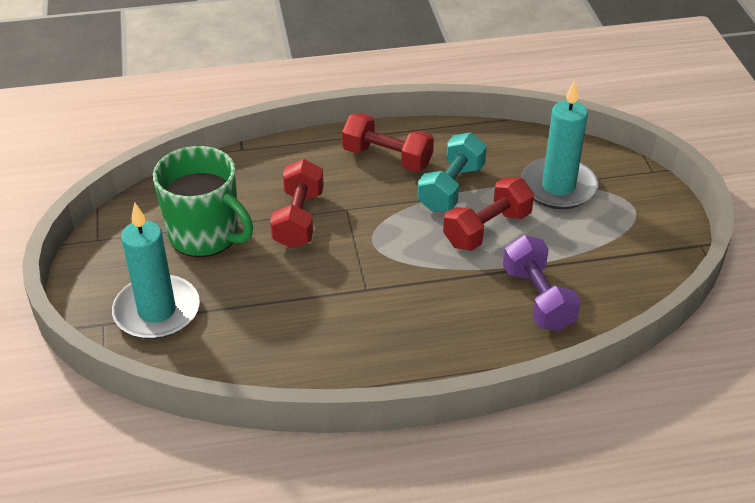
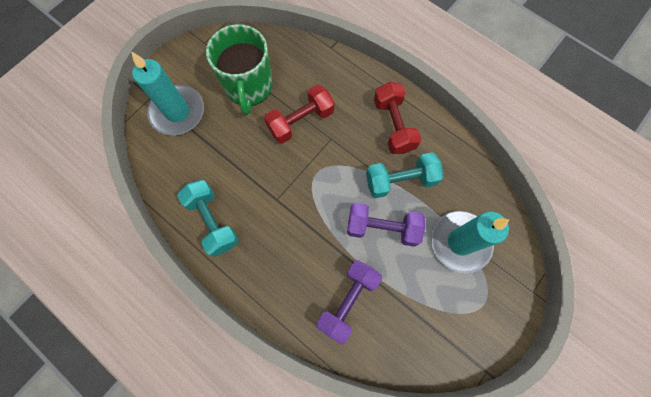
camera: 50 degrees right, 30 degrees up
red dumbbell [443,177,534,251] -> purple dumbbell [347,203,425,247]
none -> turquoise dumbbell [177,180,239,257]

